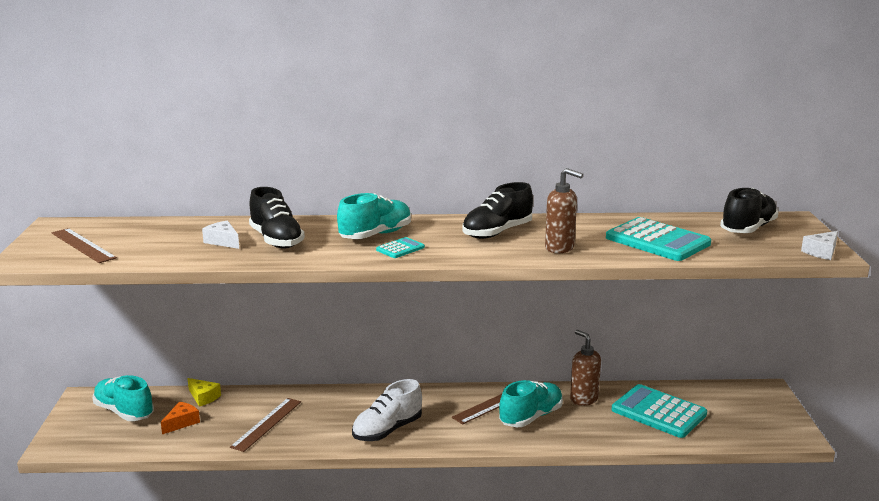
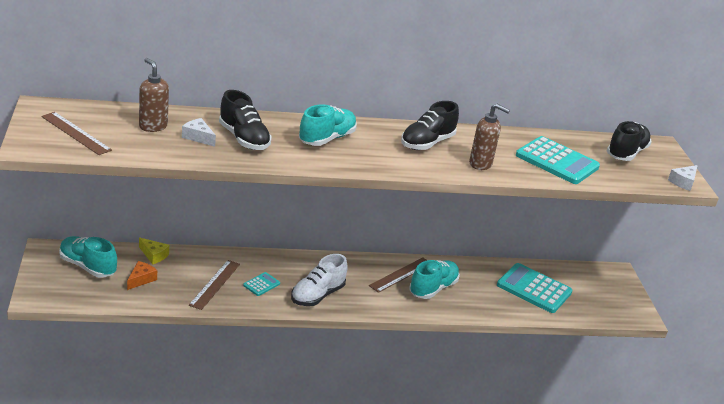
camera: 10 degrees left, 10 degrees up
turquoise calculator [376,237,425,258] -> turquoise calculator moved to [243,272,280,296]
brown soap dispenser [570,330,601,406] -> brown soap dispenser moved to [139,58,169,132]

